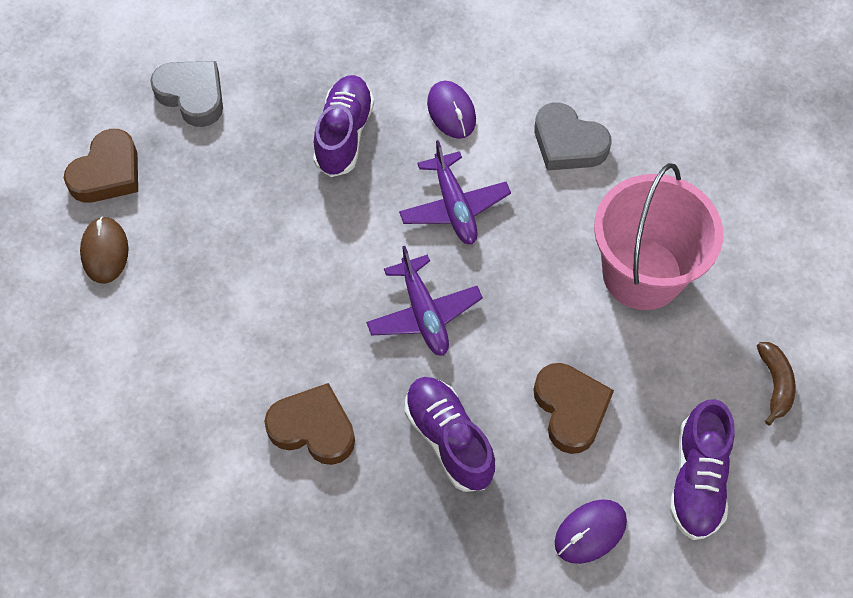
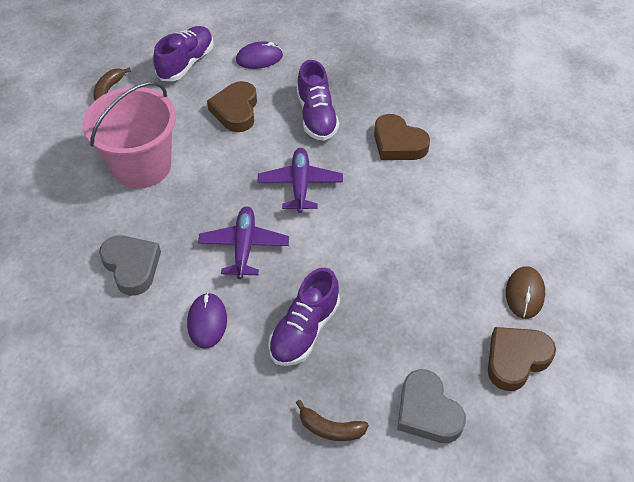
camera: 160 degrees left, 10 degrees down
none -> brown banana [296,400,369,441]

